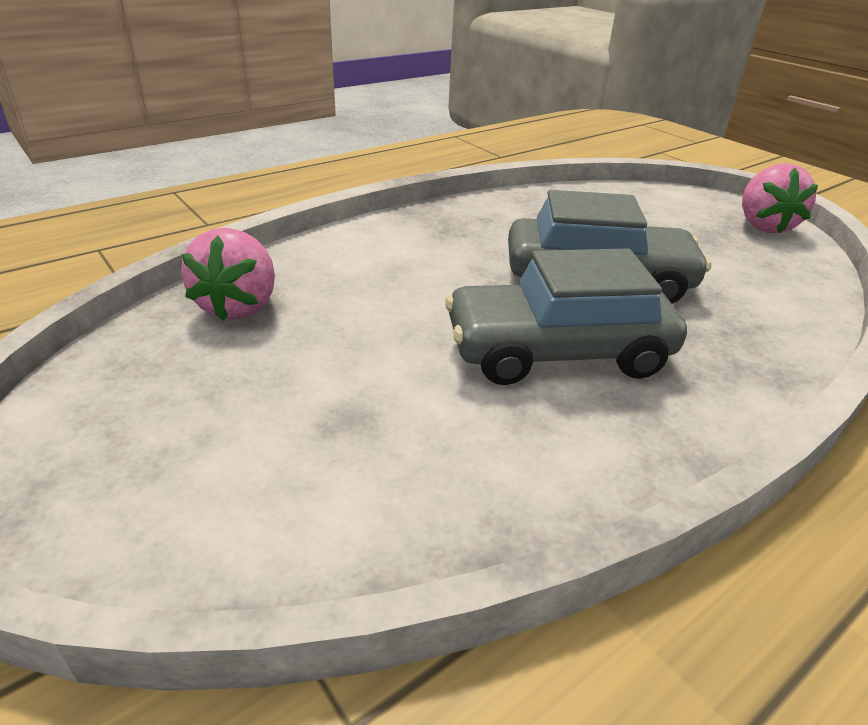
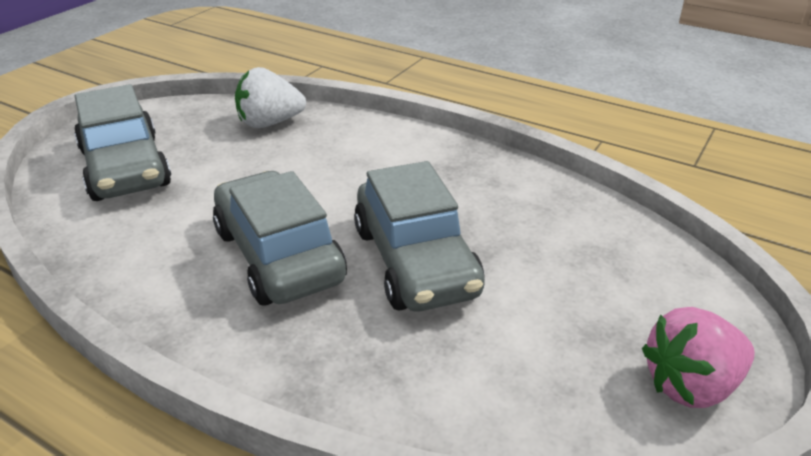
camera: 70 degrees right, 0 degrees up
pink strawberry [181,228,275,321] -> white strawberry [235,67,306,128]
none -> grey car [74,84,171,201]

